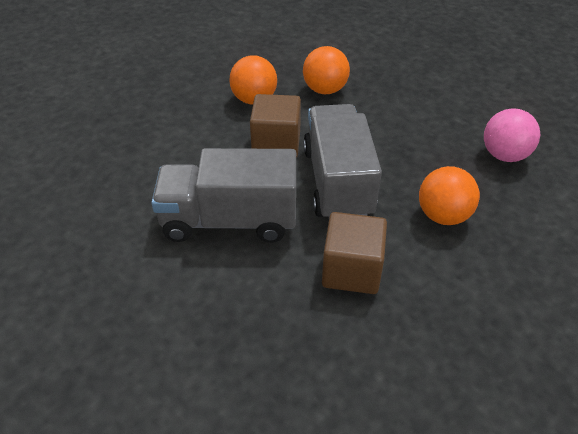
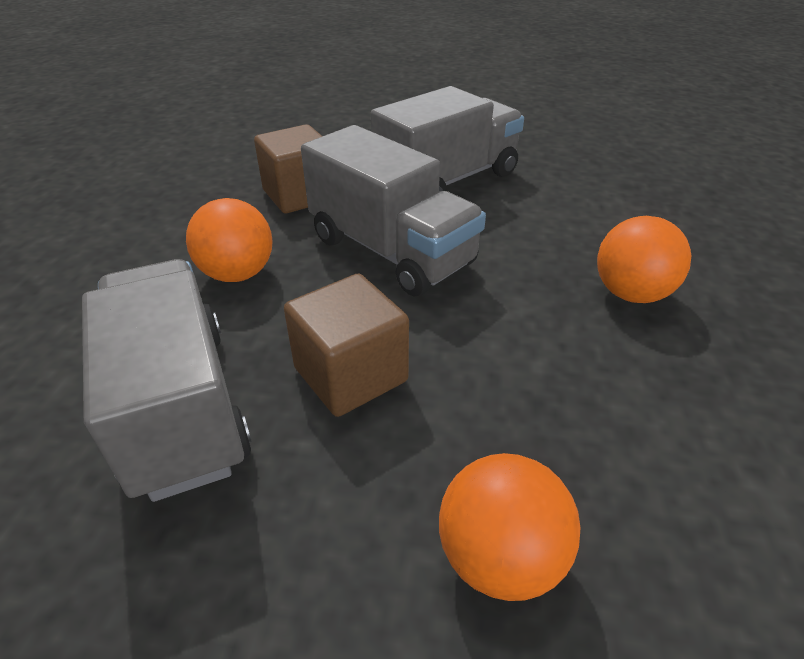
camera: 140 degrees right, 5 degrees down
brown cube [250,94,301,158] -> brown cube moved to [284,274,409,417]
orange ball [303,46,350,94] -> orange ball moved to [439,453,580,601]
pink ball [484,108,540,162] -> grey truck [82,259,252,502]

